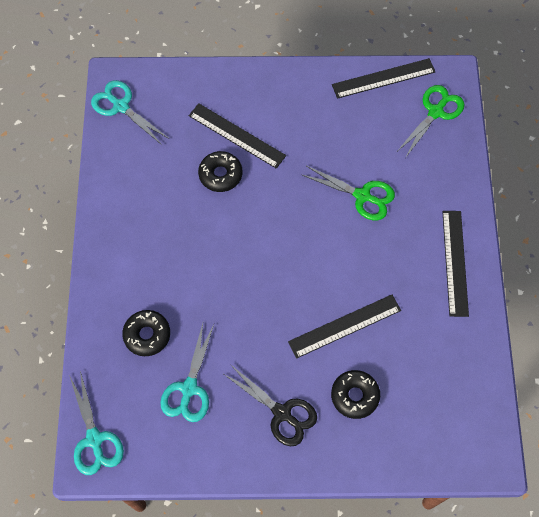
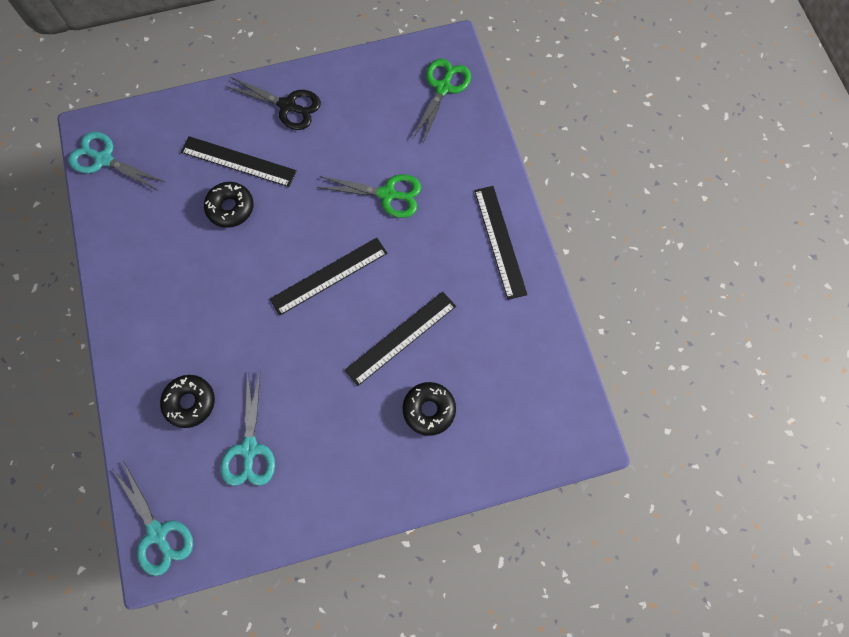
camera: 15 degrees left, 5 degrees up
black scissors [224,364,317,446] -> black scissors moved to [225,77,321,130]
black ruler [332,58,436,99] -> black ruler moved to [270,238,387,316]

